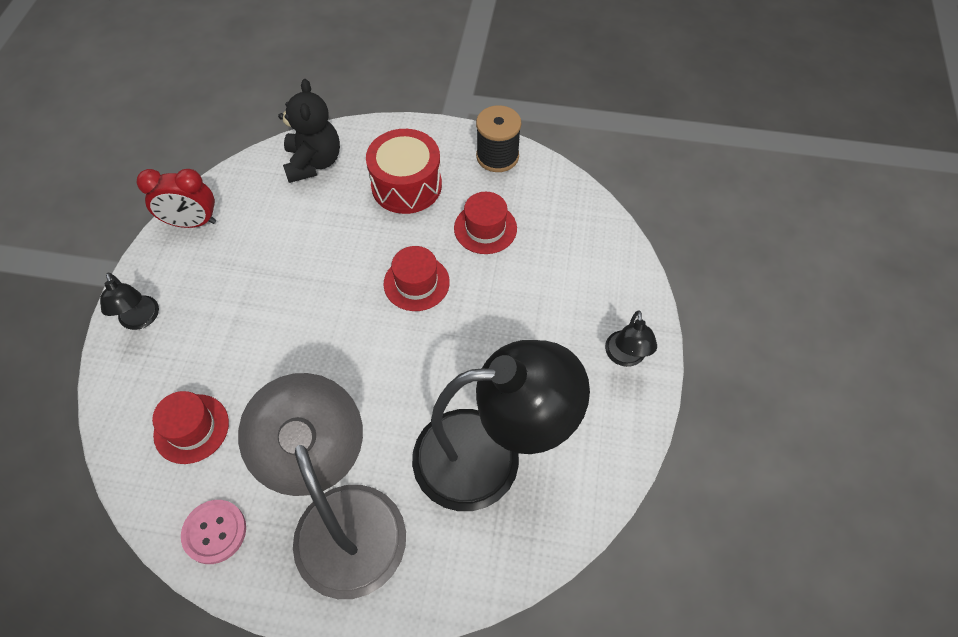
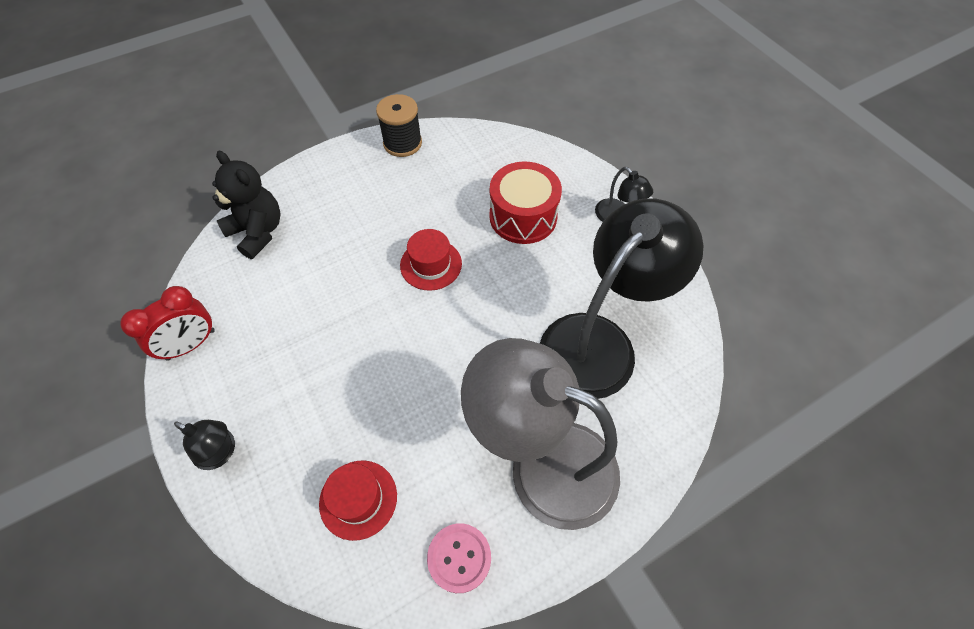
camera: 40 degrees left, 0 degrees up
red drum [366,129,442,214] -> red drum moved to [489,161,562,244]
red hat [454,192,517,254] -> none

